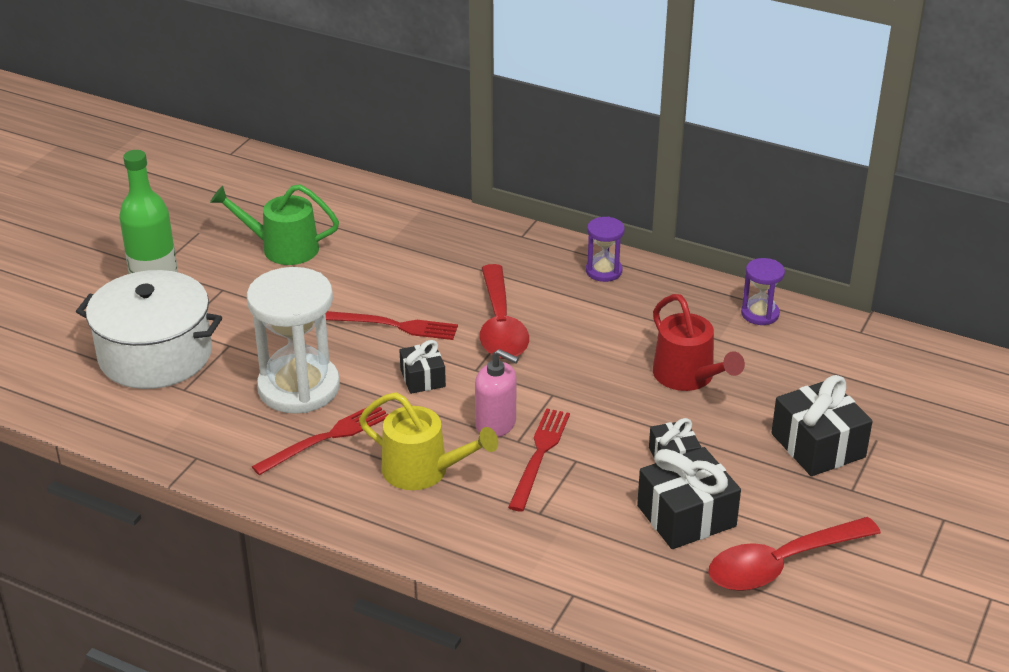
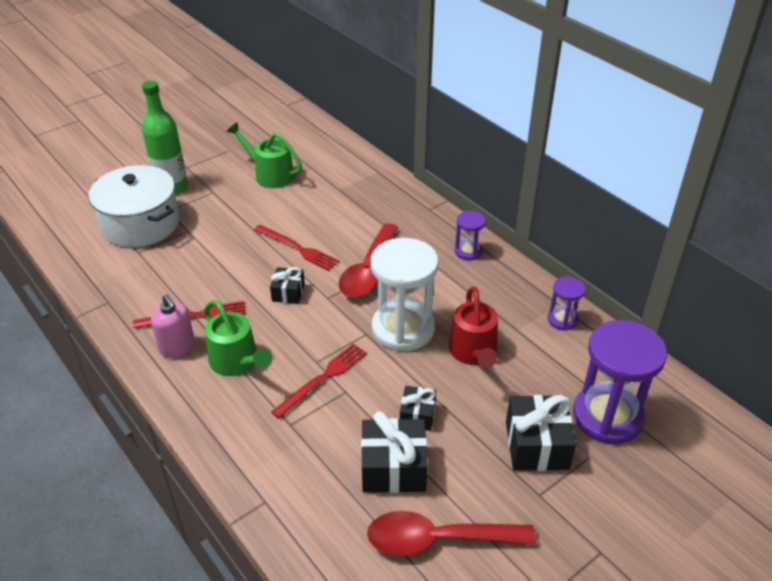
camera: 25 degrees right, 5 degrees up
white hourglass [247,267,340,414] -> white hourglass moved to [371,238,439,351]
yellow watering can [359,392,498,490] -> green watering can [204,300,272,376]
pink soap dispenser [475,349,519,437] -> pink soap dispenser moved to [151,294,195,358]
none -> purple hourglass [573,320,667,444]

